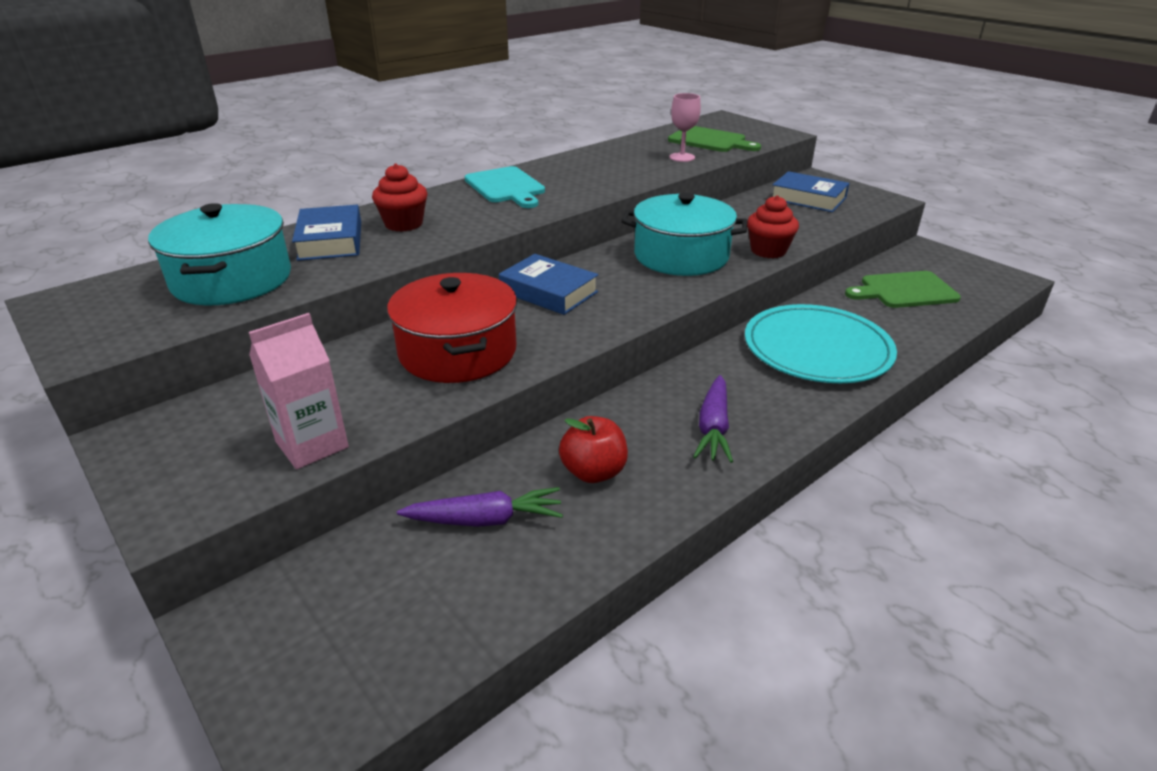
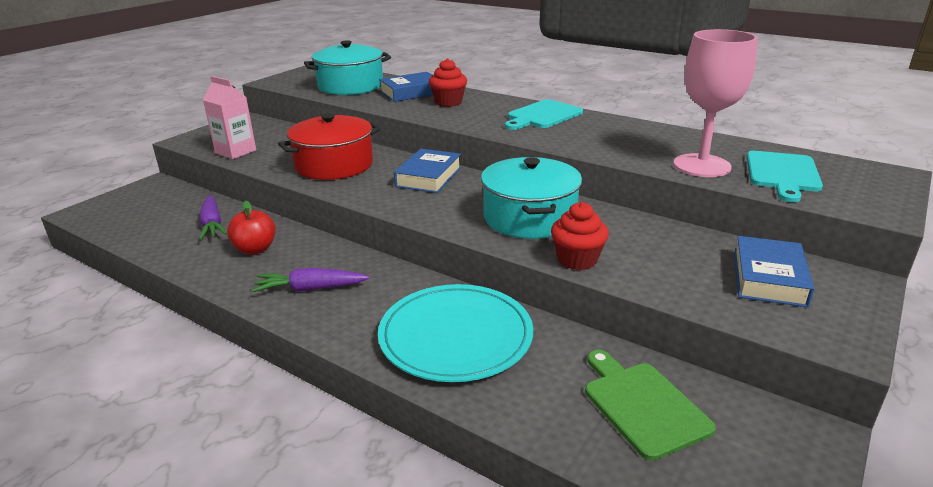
camera: 75 degrees right, 5 degrees down
green cutting board [668,126,761,152] -> turquoise cutting board [747,151,823,202]
pink goblet [669,93,701,162] -> pink goblet [673,29,758,177], size x1.90

